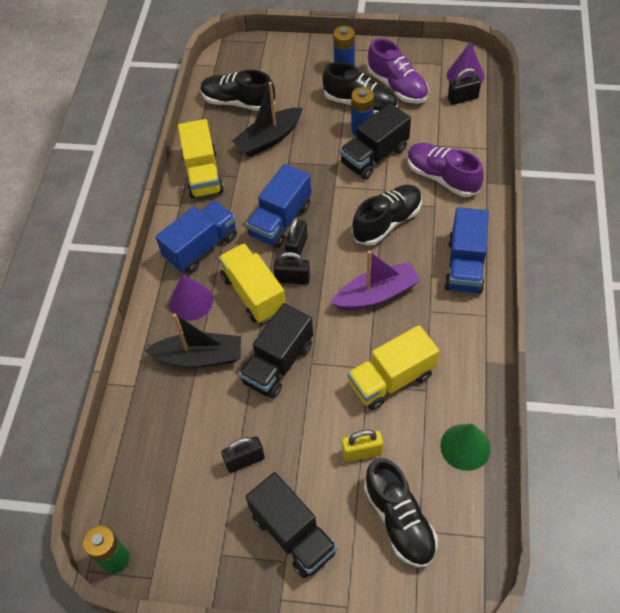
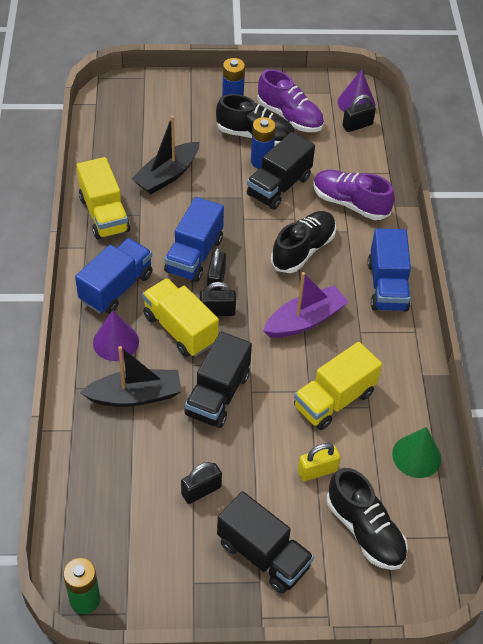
camera: 15 degrees left, 5 degrees down
black shoe [200,70,275,111] -> none

